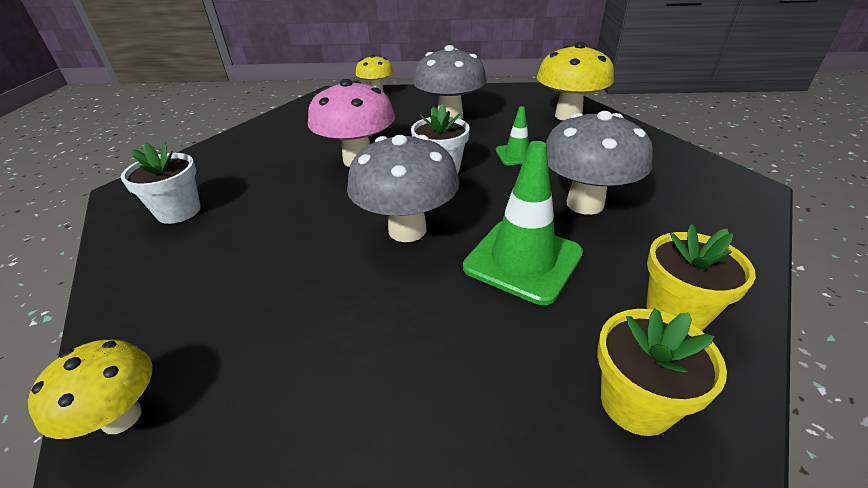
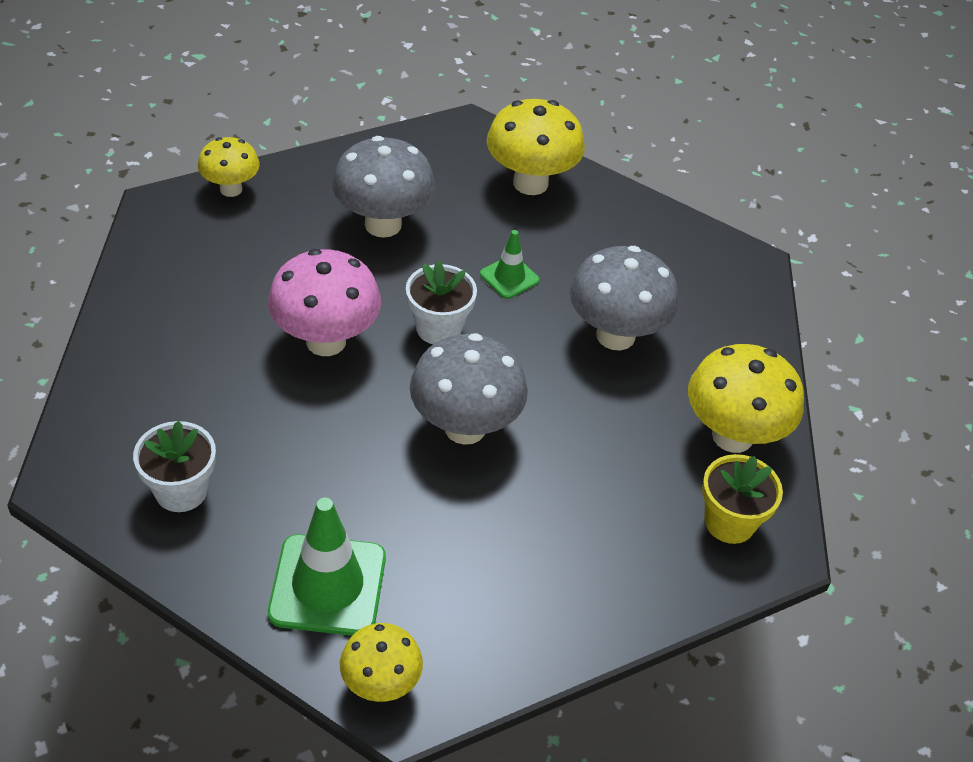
camera: 35 degrees left, 10 degrees up
green traffic cone [463,141,583,305] -> green traffic cone moved to [268,498,386,636]
yellow flower pot [646,224,756,331] -> yellow mushroom [688,344,804,453]

